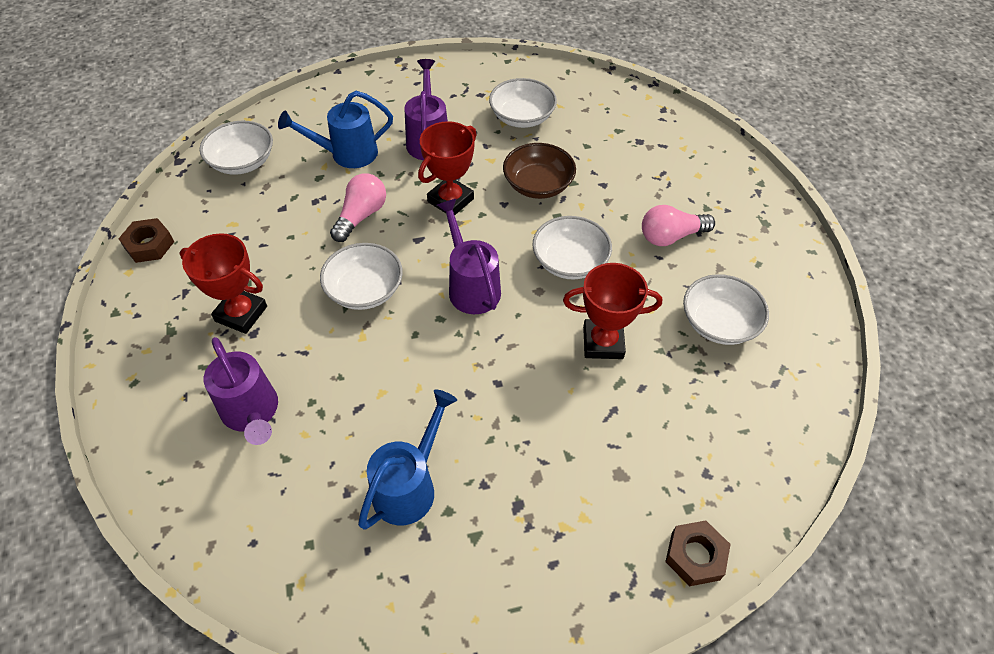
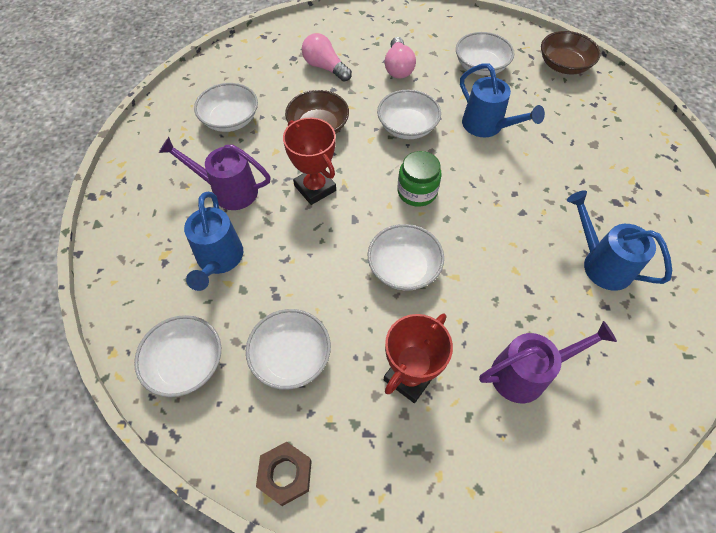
camera: 75 degrees left, 5 degrees up
pink light bulb [330,173,386,242] -> pink light bulb moved to [302,33,352,82]
purple watering can [437,199,501,314] -> green jar [397,151,442,207]
red trophy [563,263,662,359] -> blue watering can [460,63,545,137]
brown nut [665,520,731,586] -> none
none -> white bowl [246,309,331,390]
none -> brown bowl [541,31,601,74]

